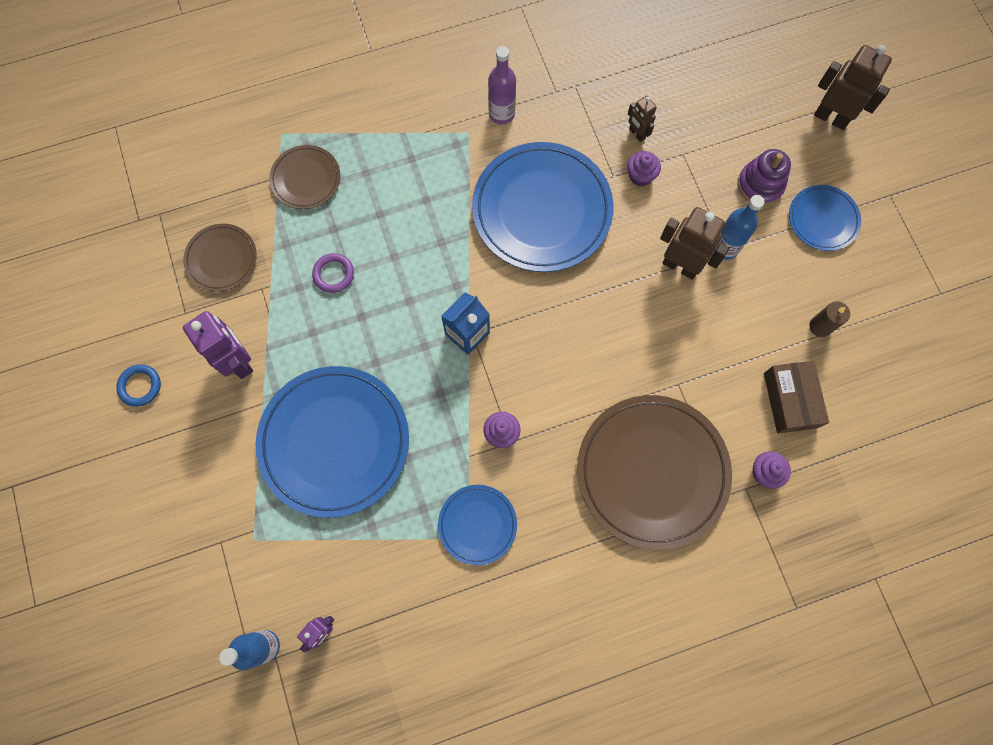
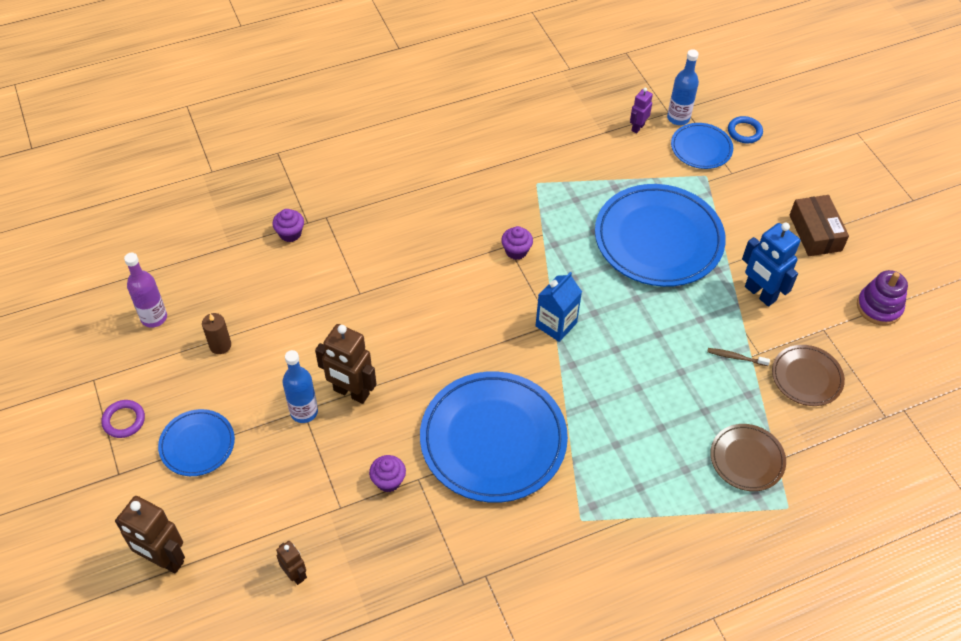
camera: 175 degrees right, 20 degrees down
blue ring [116,364,161,407] -> blue ring moved to [728,116,763,143]
purple robot [183,311,253,379] -> blue robot [742,223,800,307]
purple ring [312,253,354,293] -> purple ring moved to [101,400,145,438]
blue plate [438,485,517,565] -> blue plate moved to [671,123,733,169]
purple bottle [488,46,516,124] -> purple bottle moved to [124,253,167,328]
brown plate [577,395,732,550] -> none
brown robot [628,96,657,142] -> brown robot moved to [276,541,307,585]
purple stacking toy [738,149,791,206] -> purple stacking toy moved to [857,270,908,326]
brown box [764,361,829,434] -> brown box moved to [790,195,849,256]
none -> brown toothbrush [707,348,770,366]

